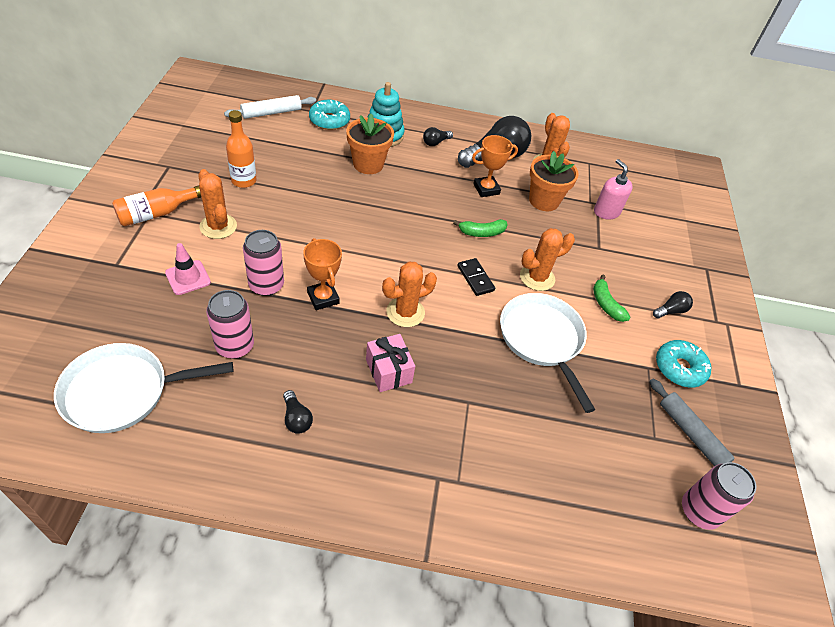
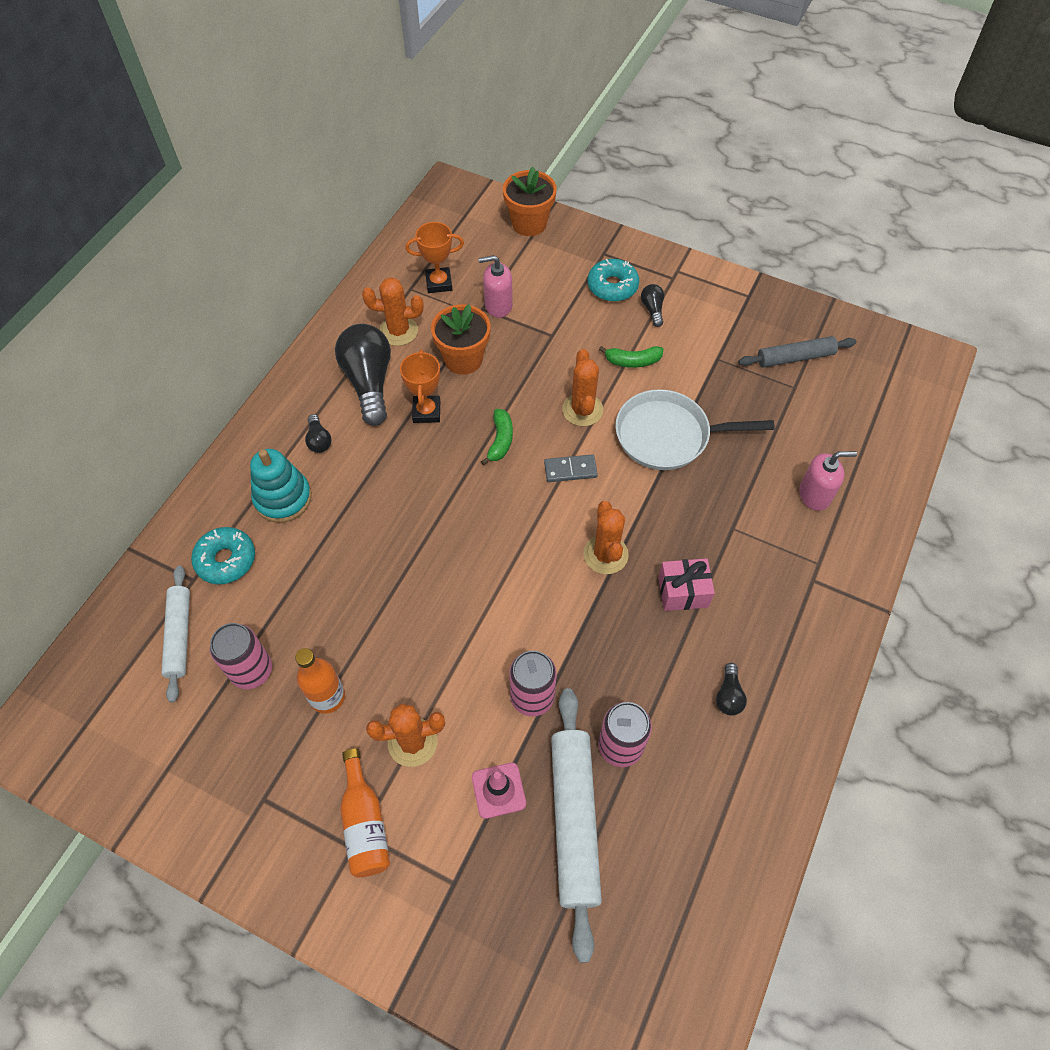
camera: 65 degrees left, 10 degrees up
white pan [54,343,233,433] -> none
black light bulb [283,390,313,434] -> black light bulb turned 105 degrees clockwise [716,663,747,716]
orange trophy [303,238,342,310] -> orange trophy moved to [405,222,464,293]
orange flower pot [346,114,394,174] -> orange flower pot moved to [503,167,557,236]
black domino [457,258,495,296] -> grey domino [544,454,598,482]
turquoise donut [656,340,711,388] -> turquoise donut moved to [587,259,639,302]
pink can [682,462,756,530] -> pink can moved to [210,623,272,689]
none -> white rolling pin [551,688,602,963]
none -> pink soap dispenser [799,451,857,511]

